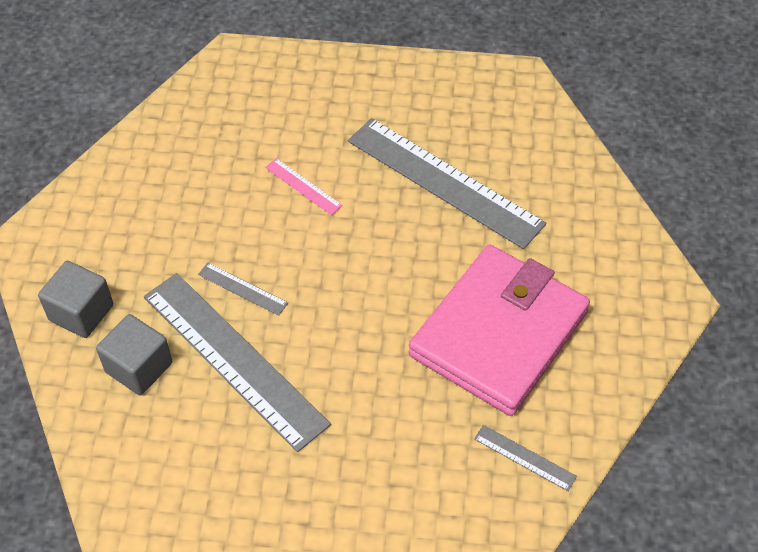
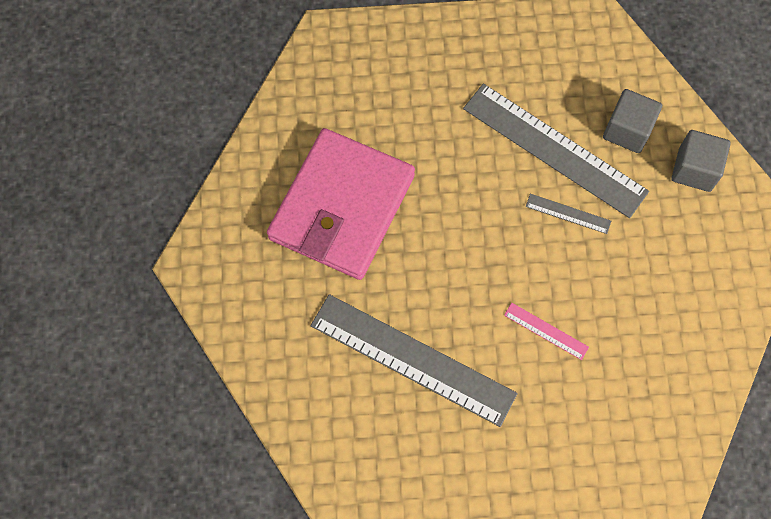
camera: 170 degrees right, 15 degrees up
grey ruler [474,425,577,491] -> none

